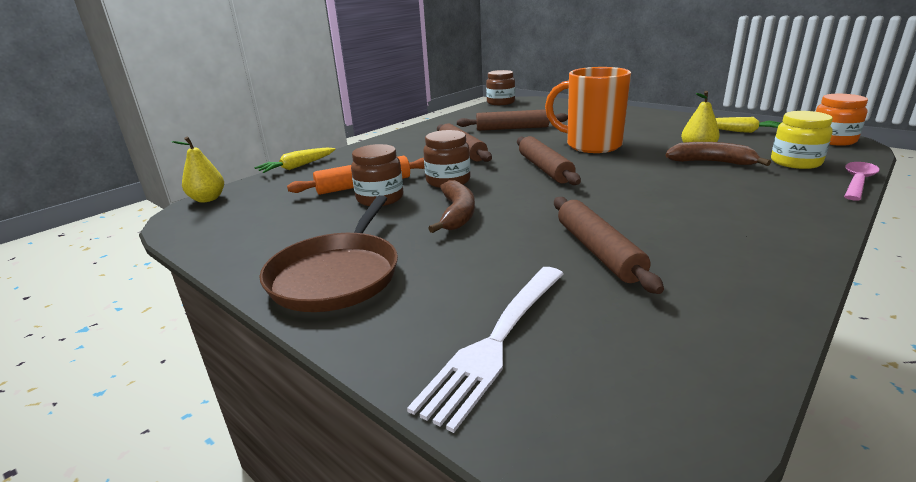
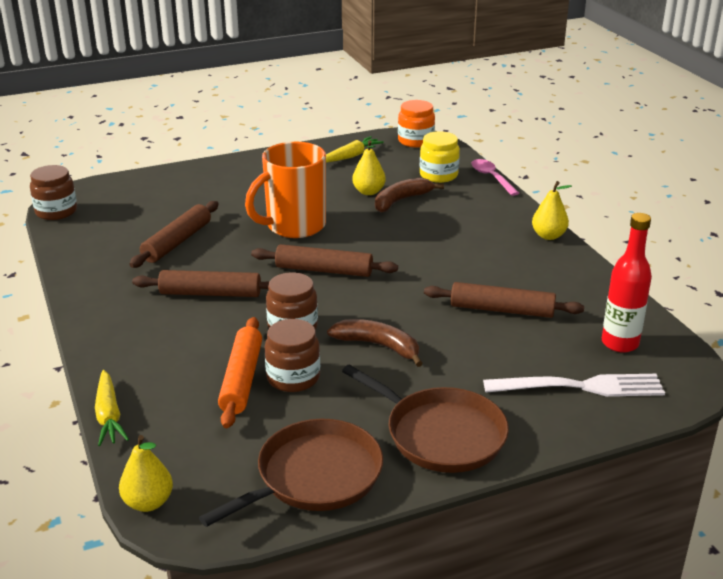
camera: 65 degrees left, 5 degrees up
white fork [407,267,564,433] -> white fork turned 60 degrees counterclockwise [483,374,665,397]
none -> brown pan [199,419,383,527]
none -> yellow pear [532,181,572,240]
none -> red bottle [602,213,652,353]

